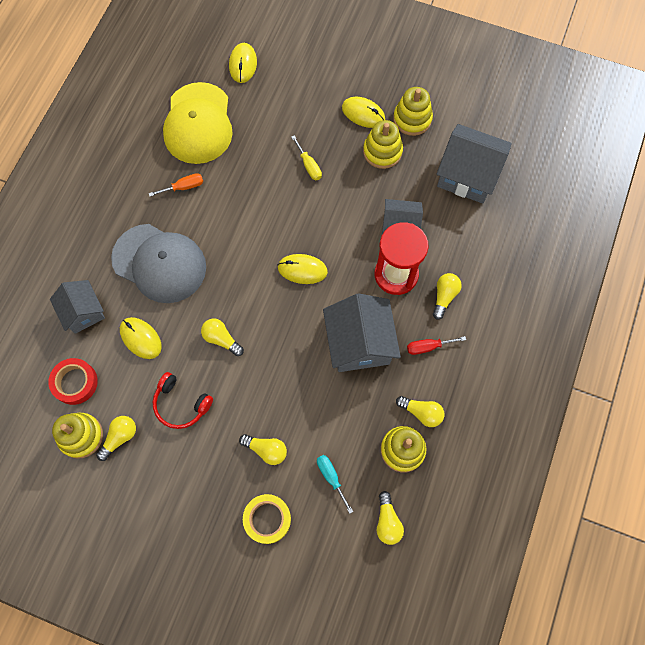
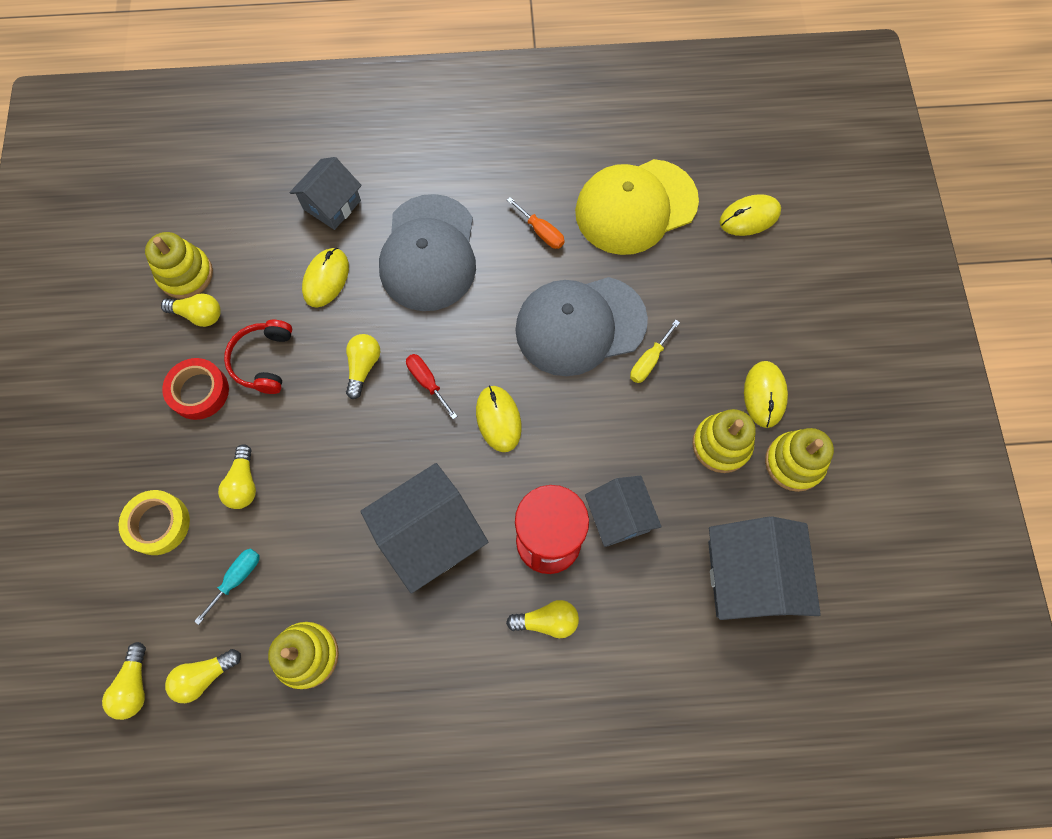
camera: 65 degrees right, 0 degrees up
red tape [48,358,98,405] -> red tape moved to [162,358,229,420]
yellow light bulb [396,396,444,427] -> yellow light bulb moved to [102,642,146,720]
red screwdriver [407,336,466,355] -> red screwdriver moved to [406,354,457,419]
none -> grey cap [515,277,648,376]

